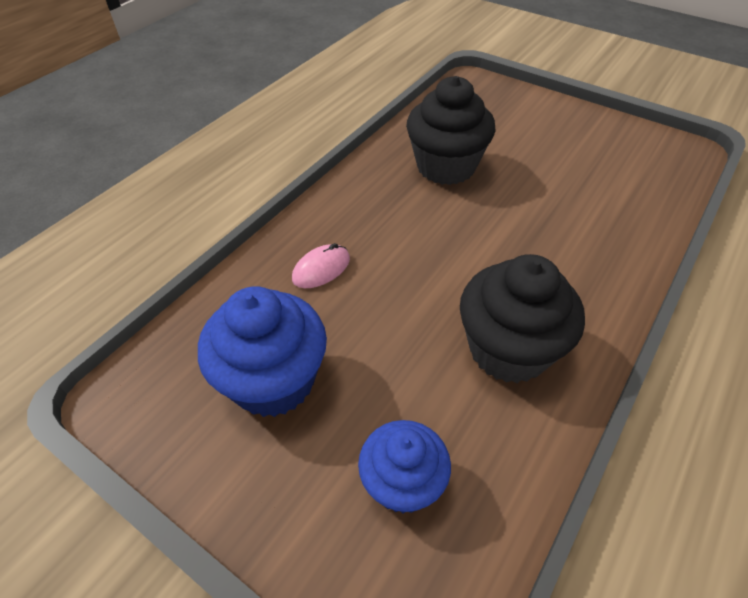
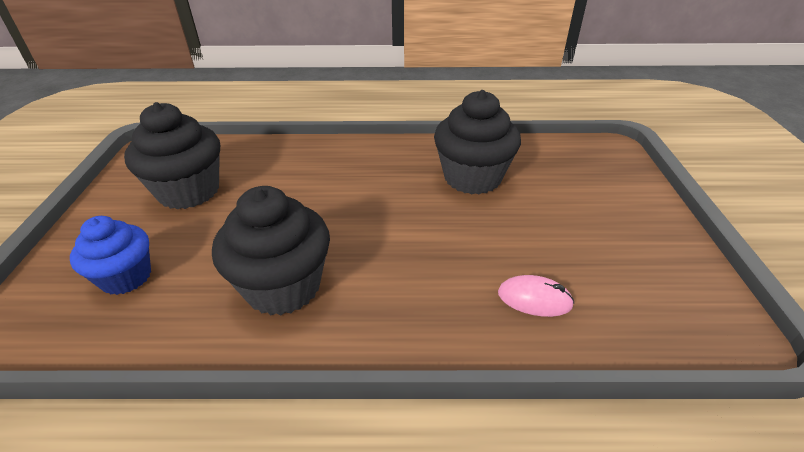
camera: 55 degrees right, 10 degrees down
blue cupcake [198,286,327,417] -> black cupcake [124,102,220,209]
pink mouse [292,243,350,288] -> pink mouse moved to [498,275,574,317]

